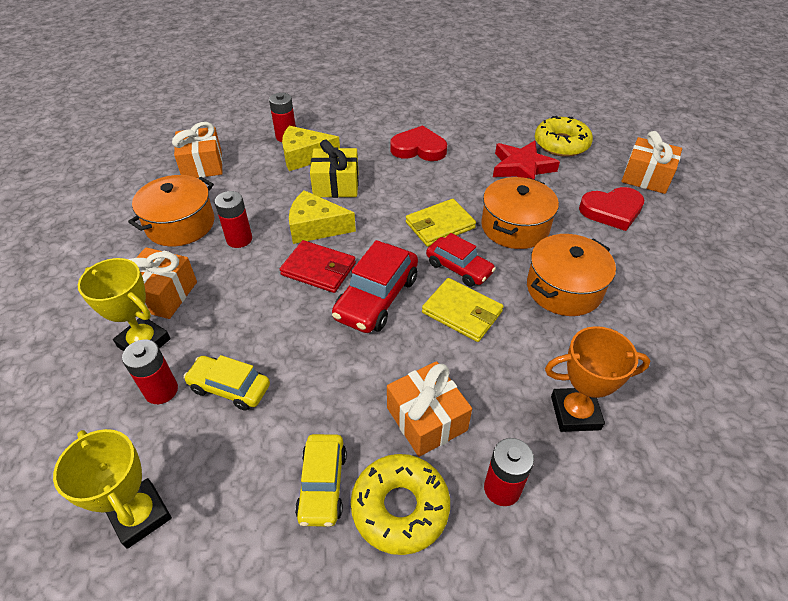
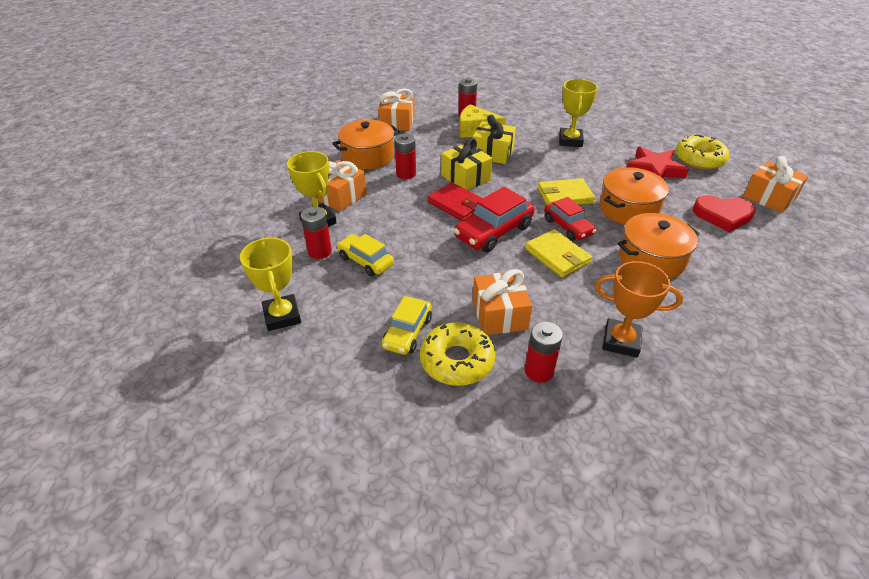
camera: 20 degrees right, 5 degrees down
yellow cheese [289,190,356,244] -> yellow gift [441,138,493,190]
red heart [390,125,447,161] -> yellow trophy [559,79,598,147]

